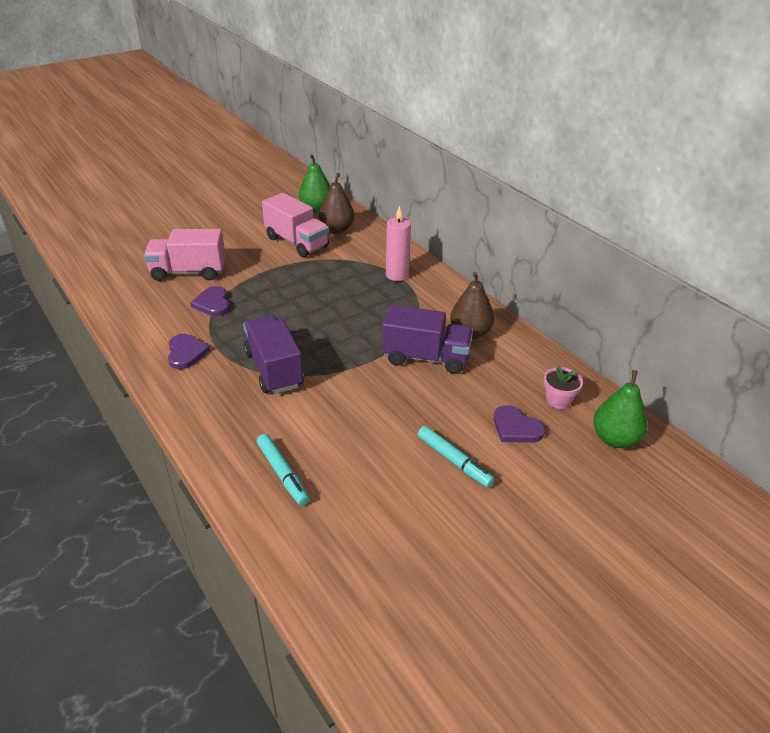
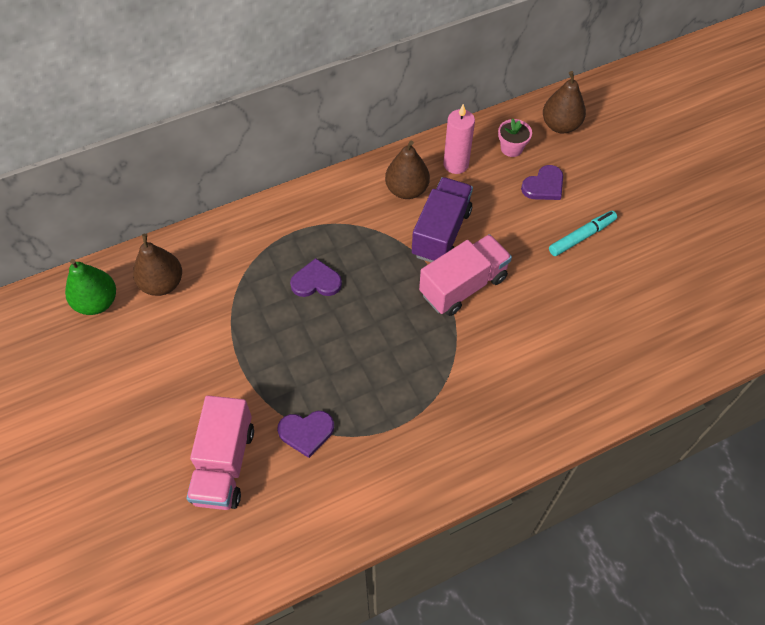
camera: 80 degrees left, 20 degrees up
purple heart [168,334,210,369] -> purple heart moved to [290,258,342,297]
purple truck [243,315,304,394] -> none
turquoise marker [256,434,310,506] -> none
pink truck [262,193,329,257] -> pink truck moved to [419,234,512,316]
pink candle [386,206,411,281] -> pink candle moved to [443,104,475,174]
green pear [593,370,648,448] -> brown pear [543,71,586,133]

